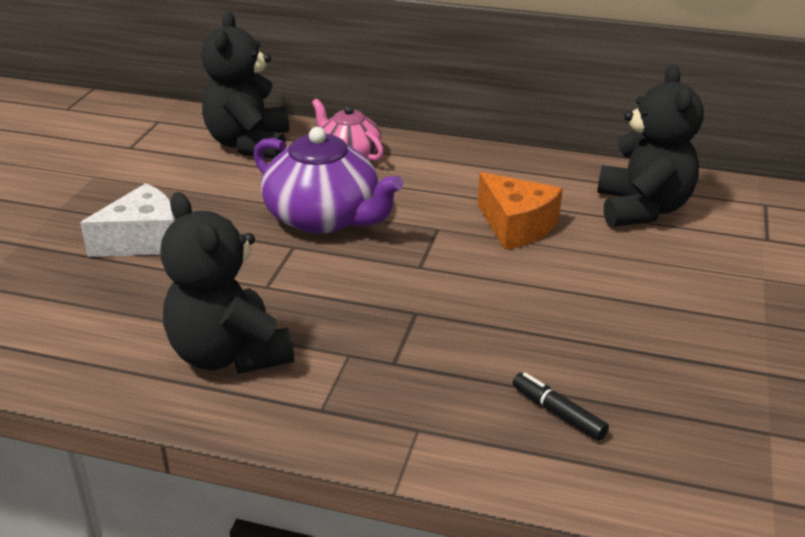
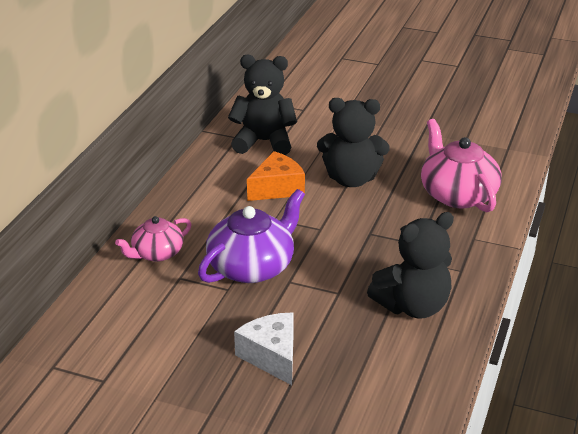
camera: 85 degrees left, 0 degrees up
black teddy bear [201,12,289,159] -> black teddy bear moved to [317,98,390,187]
black marker [513,373,609,441] -> pink teapot [421,119,502,212]

